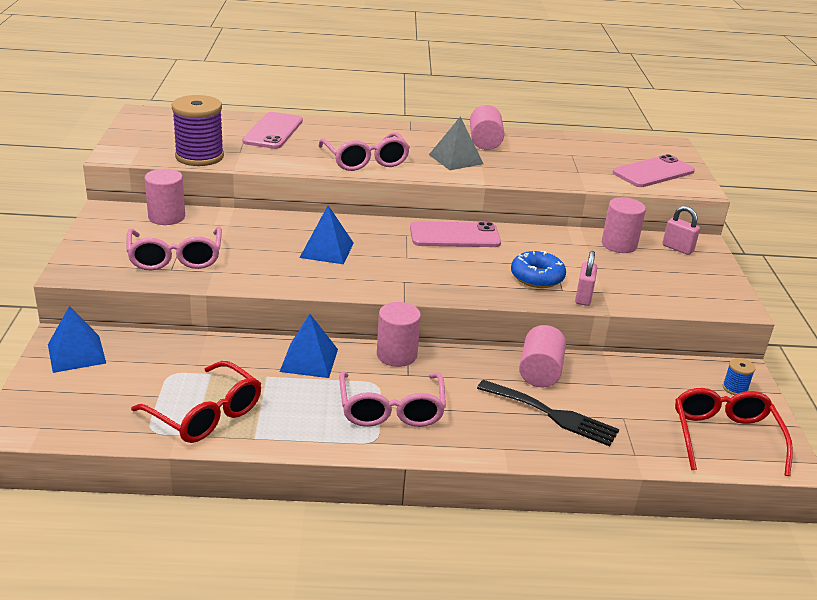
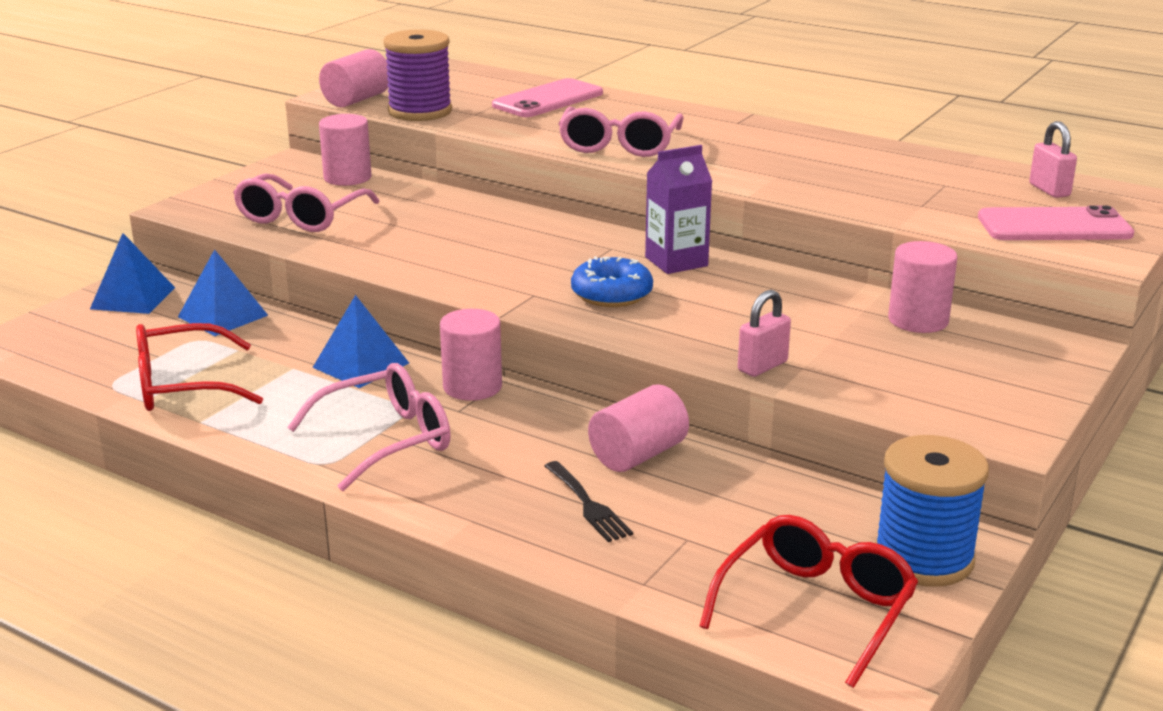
camera: 35 degrees right, 5 degrees down
red glasses [131,361,261,443] -> red glasses turned 90 degrees clockwise [136,323,263,411]
blue pyramid [300,205,354,264] -> blue pyramid moved to [178,249,268,336]
pink glasses [339,372,446,427] -> pink glasses turned 150 degrees counterclockwise [287,363,451,491]
pink phone [410,221,501,247] -> purple carton [645,145,712,274]
grey pyramid [429,116,483,170] -> none
pink cylinder [470,105,504,150] -> pink cylinder moved to [319,49,388,107]
black fork [477,380,619,447] -> black fork [544,461,633,542], size x0.65
blue donut [511,251,566,288] -> blue donut moved to [571,256,653,307]
pink padlock [662,206,700,255] -> pink padlock moved to [1029,121,1077,198]
blue spool [723,358,755,395] -> blue spool [875,435,989,587], size x2.26

